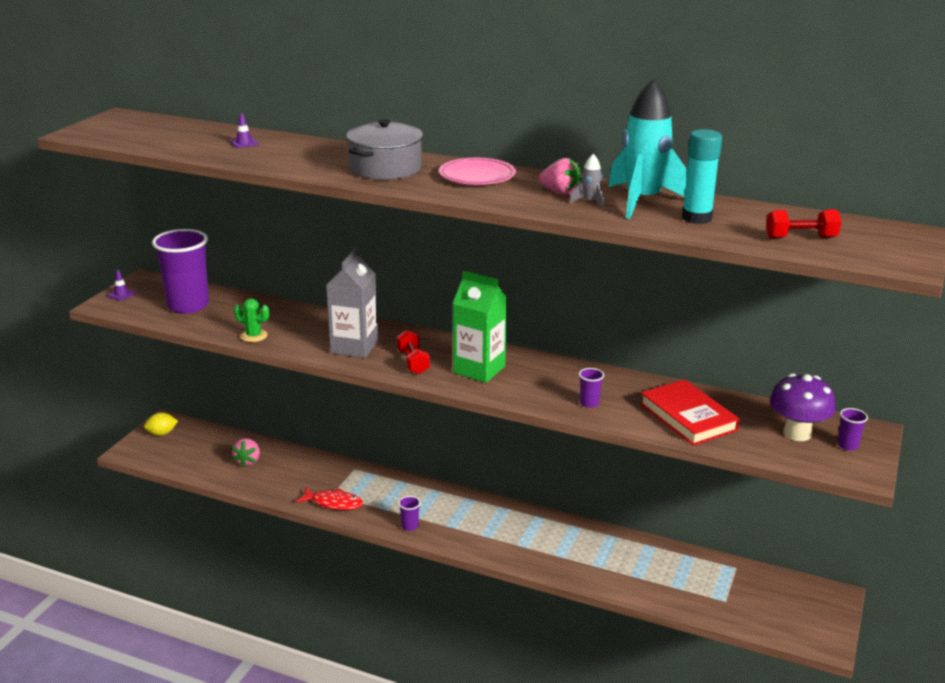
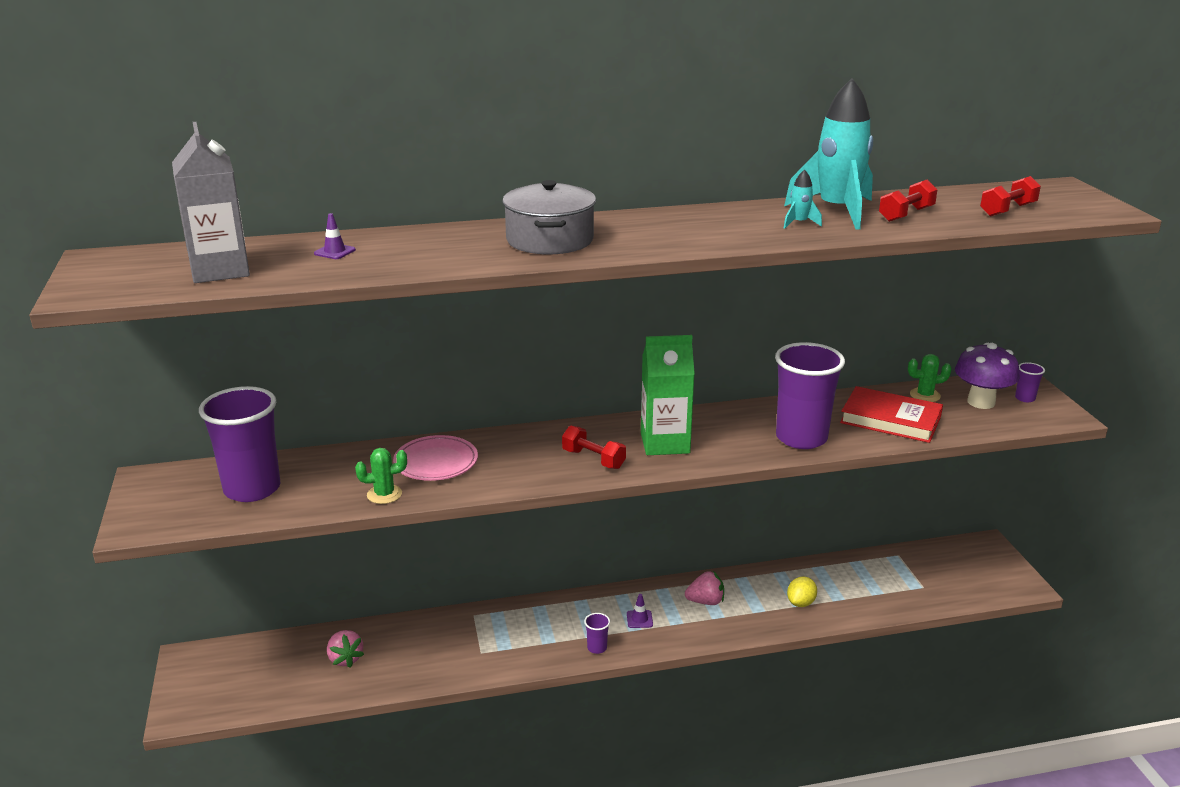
camera: 35 degrees left, 0 degrees up
purple traffic cone [107,270,136,301] -> purple traffic cone moved to [627,594,653,628]
yellow lemon [144,412,178,436] -> yellow lemon moved to [787,577,817,607]
red fish [296,488,363,510] -> none
grey carton [326,248,378,358] -> grey carton moved to [172,122,250,283]
pink plate [439,158,516,185] -> pink plate moved to [393,435,478,481]
pink strawberry [539,158,582,195] -> pink strawberry moved to [685,571,724,605]
grey rocket [570,154,604,209] -> turquoise rocket [784,169,822,229]
purple cup [579,368,604,408] -> purple cup [775,342,845,449], size x2.48
turquoise glue stick [682,129,722,224] -> red dumbbell [879,180,938,222]
none -> green cactus [908,354,952,402]

